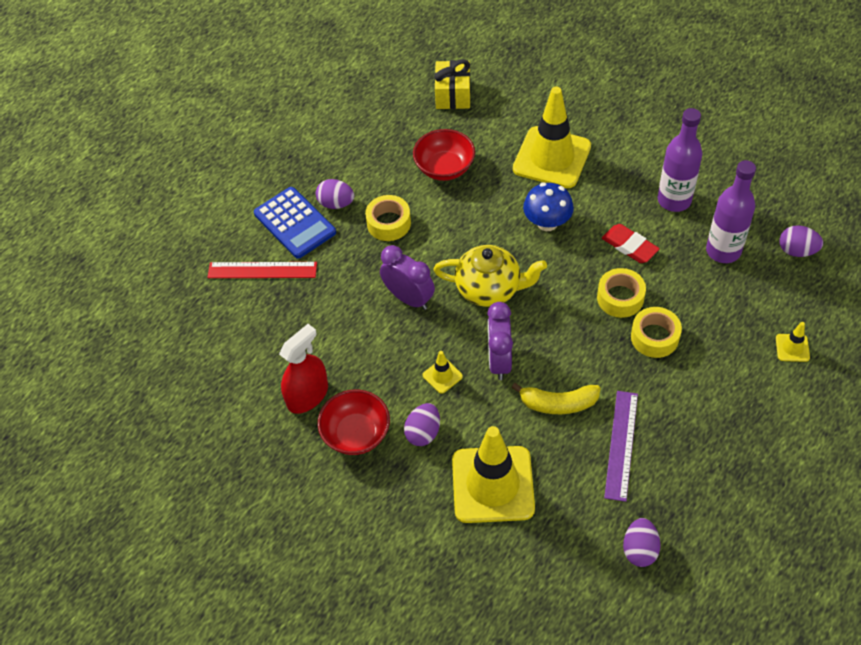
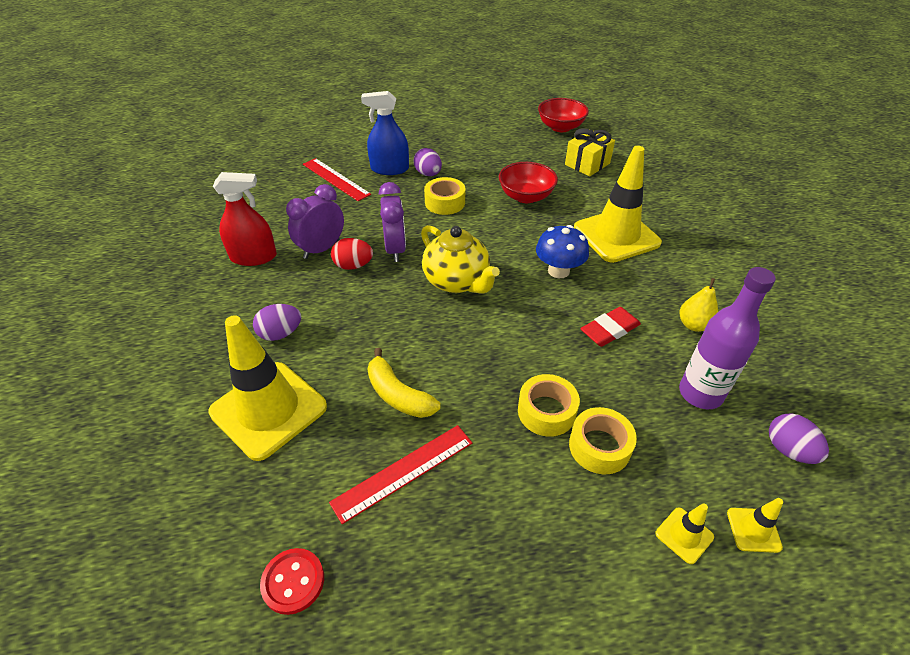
camera: 40 degrees right, 10 degrees down
blue calculator [254,187,336,259] -> blue spray bottle [361,91,409,175]
red bowl [318,389,390,455] -> red bowl moved to [538,98,589,132]
yellow traffic cone [422,351,463,394] -> yellow traffic cone moved to [727,498,783,553]
purple clock [487,302,513,380] -> purple clock moved to [286,184,344,259]
yellow tape [597,268,646,318] -> yellow tape moved to [569,407,637,474]
red eraser [602,224,660,263] -> red eraser turned 60 degrees clockwise [580,307,641,347]
purple ruler [604,391,638,502] -> red ruler [329,425,472,524]
purple egg [623,518,661,567] -> red button [260,548,324,615]
purple bottle [658,108,702,212] -> yellow pear [680,278,718,332]
none -> red egg [331,238,373,270]

